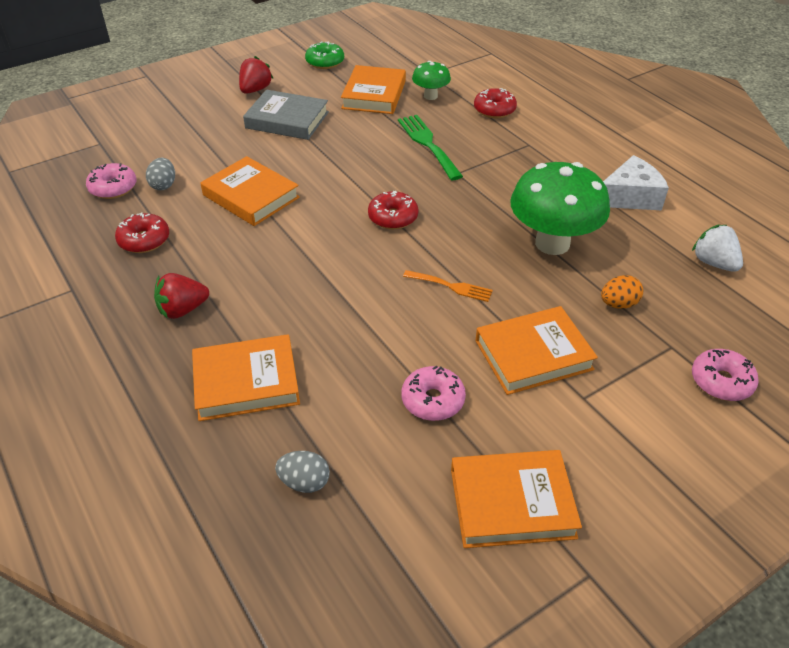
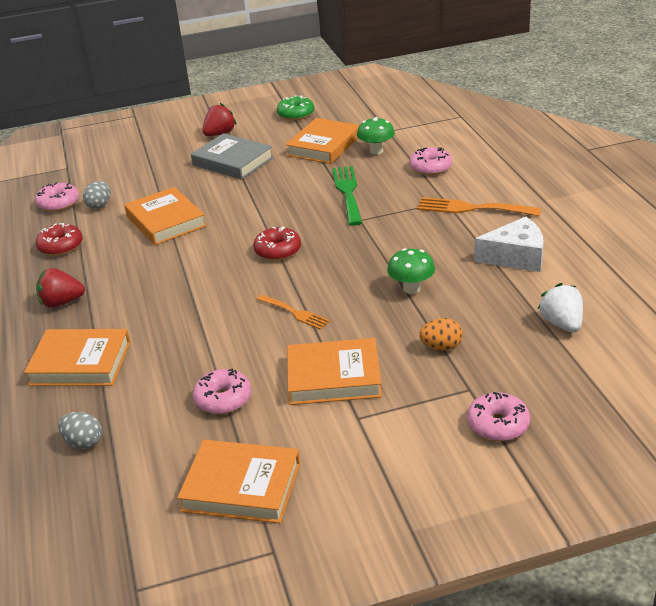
camera: 20 degrees right, 10 degrees down
red donut [474,88,517,118] -> pink donut [409,147,452,176]
green mushroom [510,162,610,255] -> green mushroom [387,248,435,294], size x0.51
none -> orange fork [417,197,541,216]

